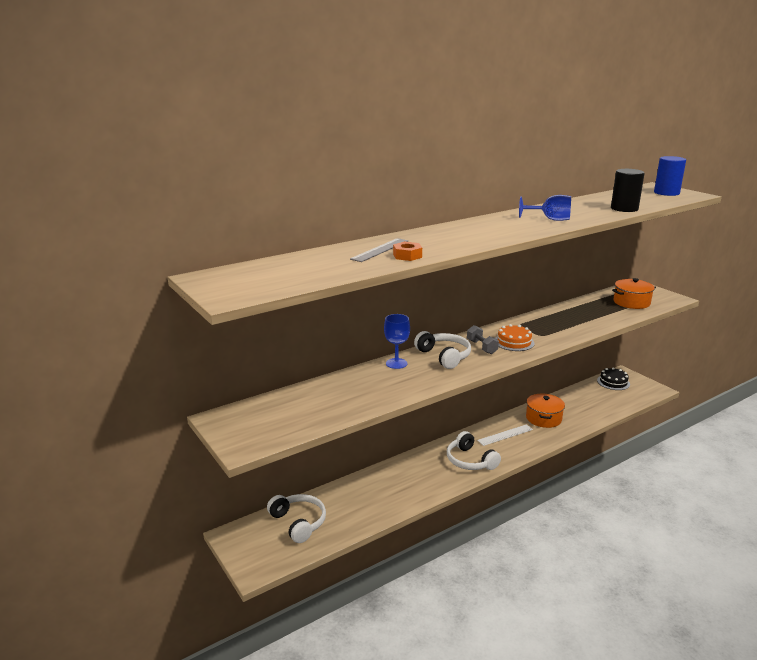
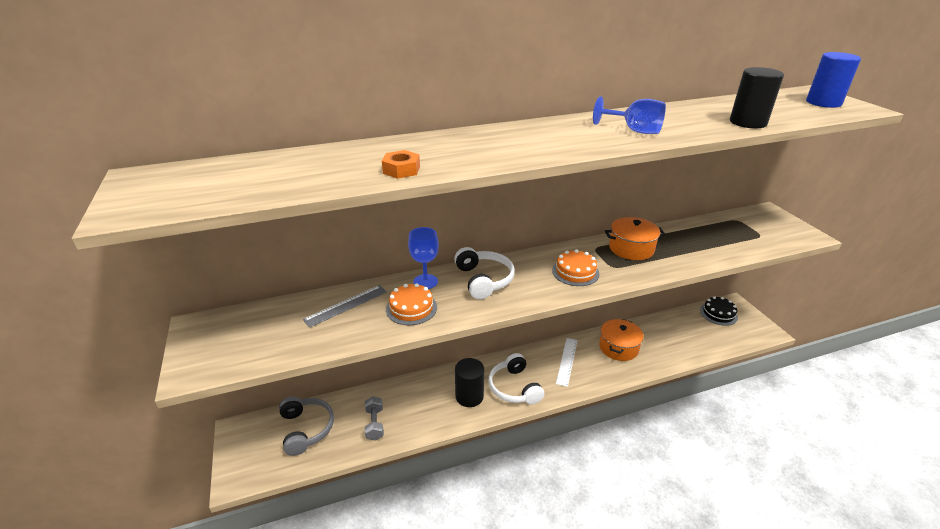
camera: 15 degrees right, 10 degrees up
white headphones [267,494,326,543] -> grey headphones [279,396,334,456]
grey ruler [350,238,408,262] -> grey ruler moved to [303,285,387,328]
grey dumbbell [467,325,499,354] -> grey dumbbell moved to [365,396,384,441]
white ruler [477,424,533,446] -> white ruler turned 60 degrees counterclockwise [556,338,577,387]
orange pot [612,278,656,309] -> orange pot moved to [605,217,665,260]
none -> orange cake [386,283,437,325]
none -> black cylinder [455,358,484,407]

